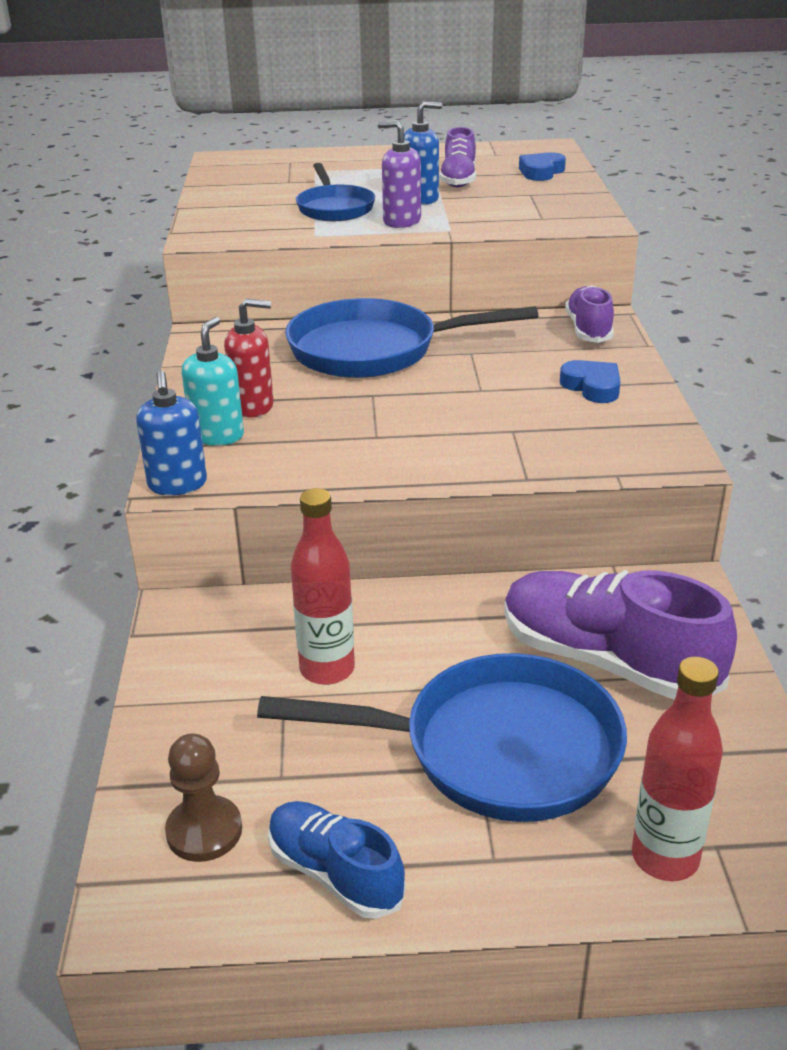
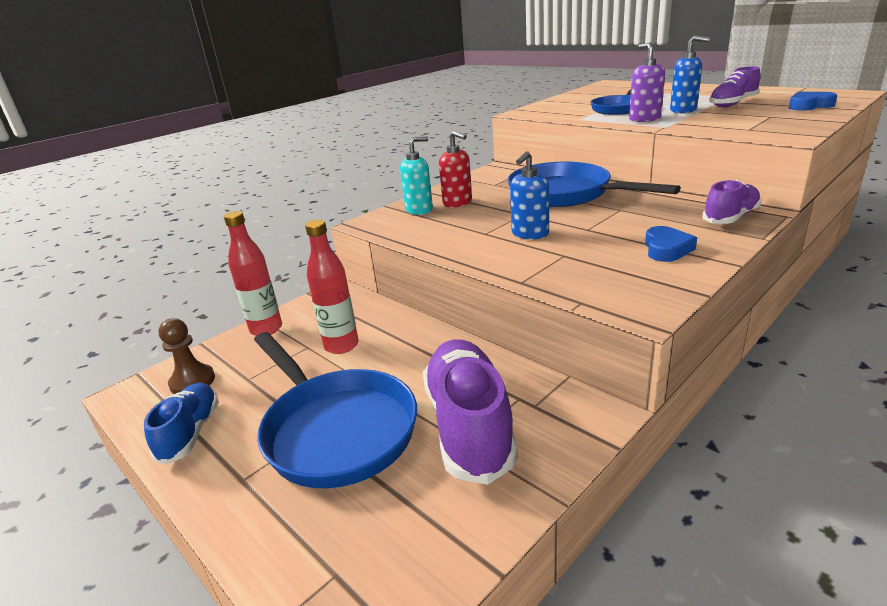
camera: 50 degrees right, 5 degrees down
blue soap dispenser [136,370,207,495] -> blue soap dispenser moved to [510,151,549,240]
red bottle [632,657,723,881] -> red bottle moved to [224,211,282,336]

